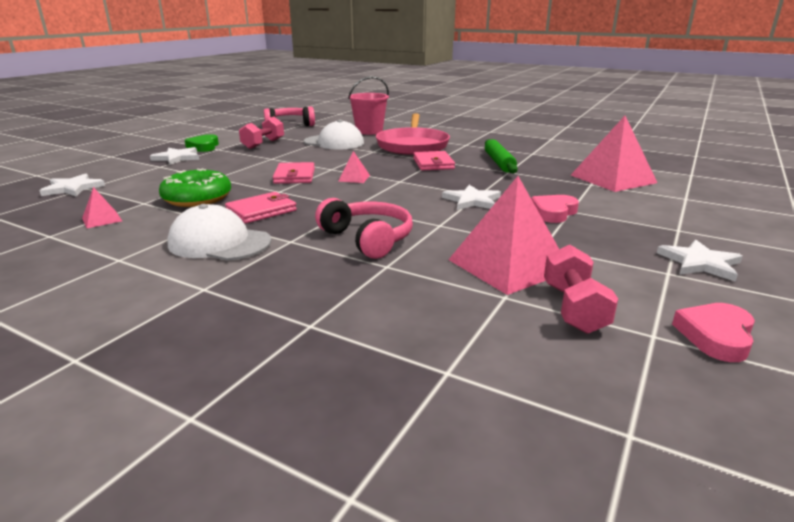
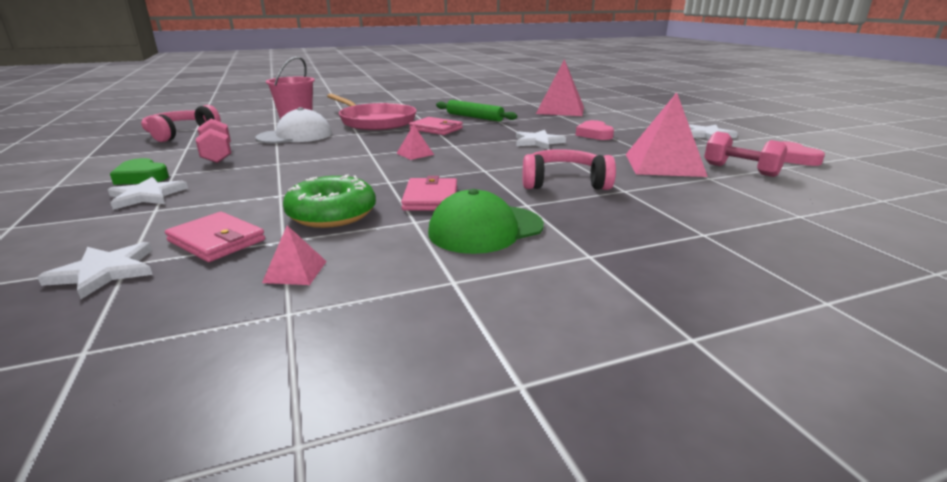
camera: 50 degrees left, 0 degrees up
white cap [167,204,271,261] -> green cap [428,189,544,254]
pink wallet [273,162,315,184] -> pink wallet moved to [165,212,265,262]

